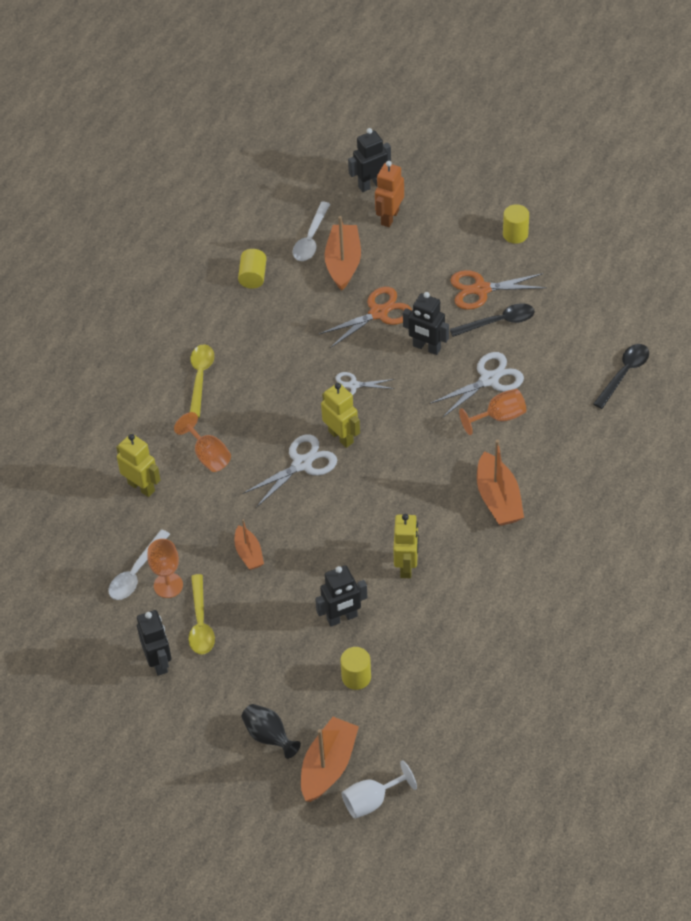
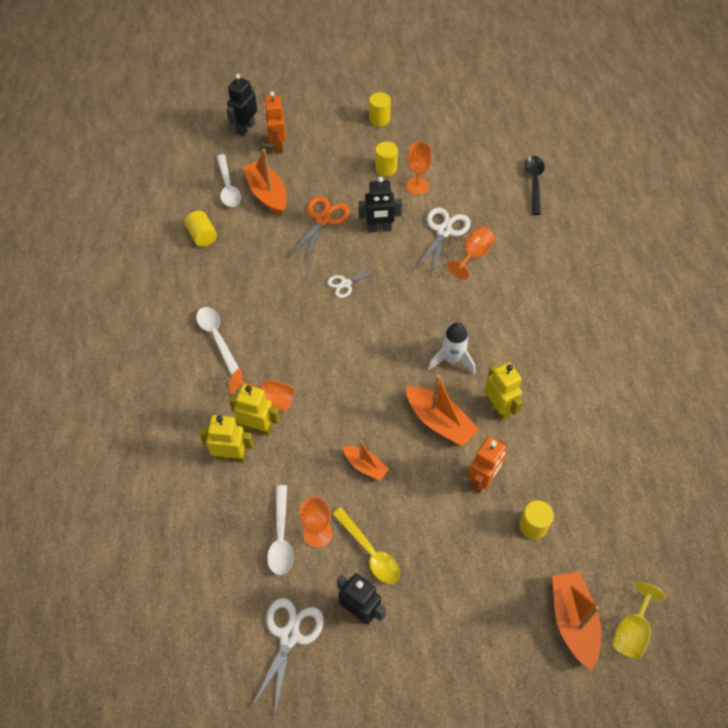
camera: 35 degrees left, 5 degrees up
yellow spoon [190,344,214,418] -> white spoon [196,307,239,375]
white scissors [242,434,337,508] -> white scissors moved to [251,598,324,713]
black vase [242,704,301,759] -> none
black robot [315,565,368,627] -> orange robot [468,436,506,493]
yellow robot [321,383,360,448] -> yellow robot moved to [229,384,280,436]
white goblet [342,760,417,819] -> yellow goblet [612,582,666,659]
orange scissors [450,270,547,310] -> yellow cylinder [375,141,398,176]
black spoon [450,303,535,337] -> orange goblet [406,142,432,195]
orange boat [477,440,524,526] -> orange boat moved to [406,374,479,446]
none -> white rocket [428,322,475,374]

